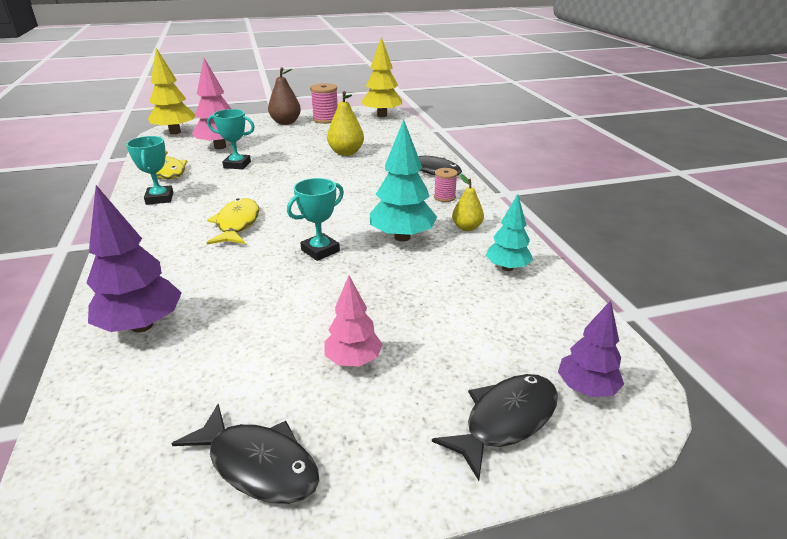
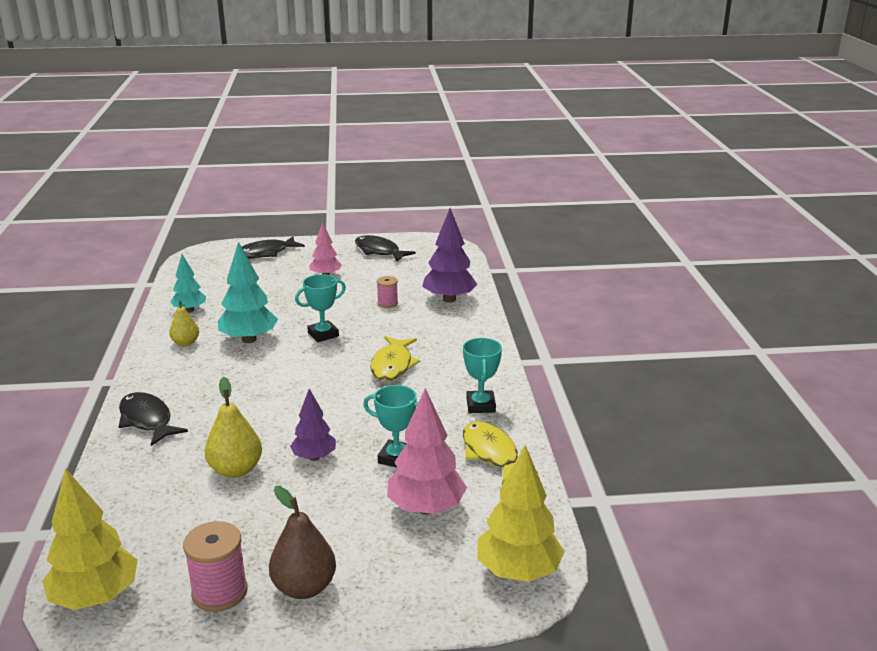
camera: 170 degrees left, 5 degrees down
pink spool [434,168,458,202] -> pink spool moved to [377,276,398,308]
purple tree [558,300,624,397] -> purple tree moved to [290,389,336,461]

